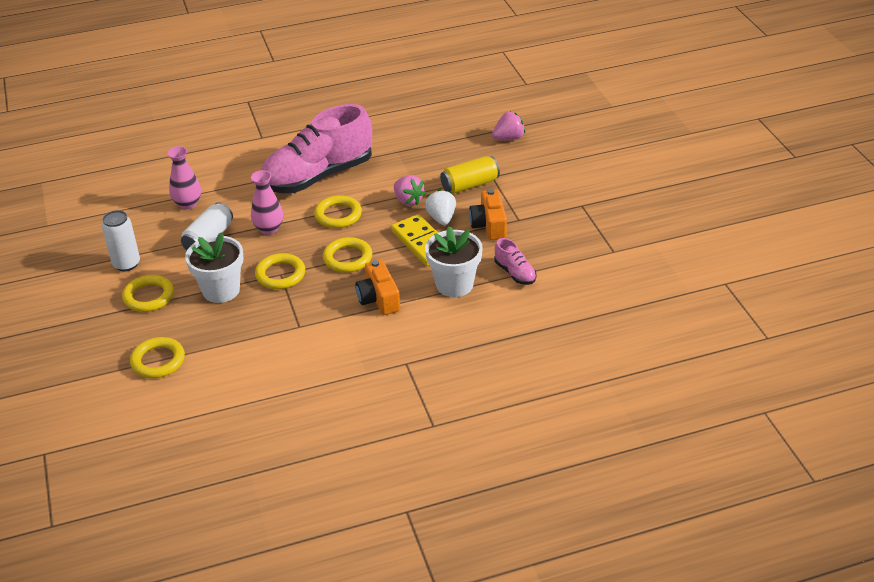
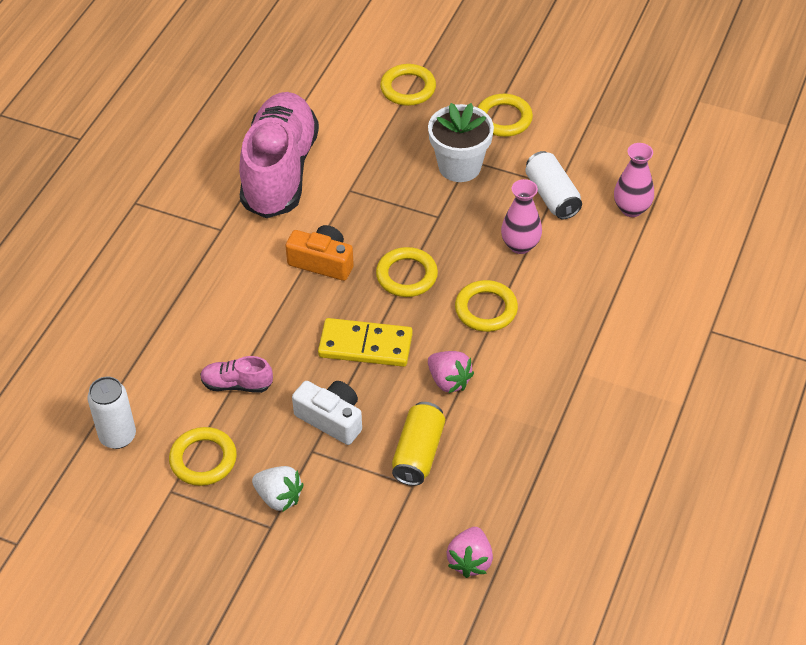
camera: 130 degrees right, 10 degrees up
white can [102,210,140,271] -> white can moved to [87,377,136,449]
yellow ring [255,253,305,289] -> yellow ring moved to [169,427,237,486]
pink shoe [261,104,372,193] -> pink shoe moved to [239,92,319,218]
pink strawberry [394,175,426,206] -> pink strawberry turned 135 degrees counterclockwise [428,351,474,393]
white strawberry [425,189,456,225] -> white strawberry moved to [252,466,304,512]
white flower pot [425,226,483,297] -> none
orange camera [469,189,507,240] -> white camera [292,381,362,445]

